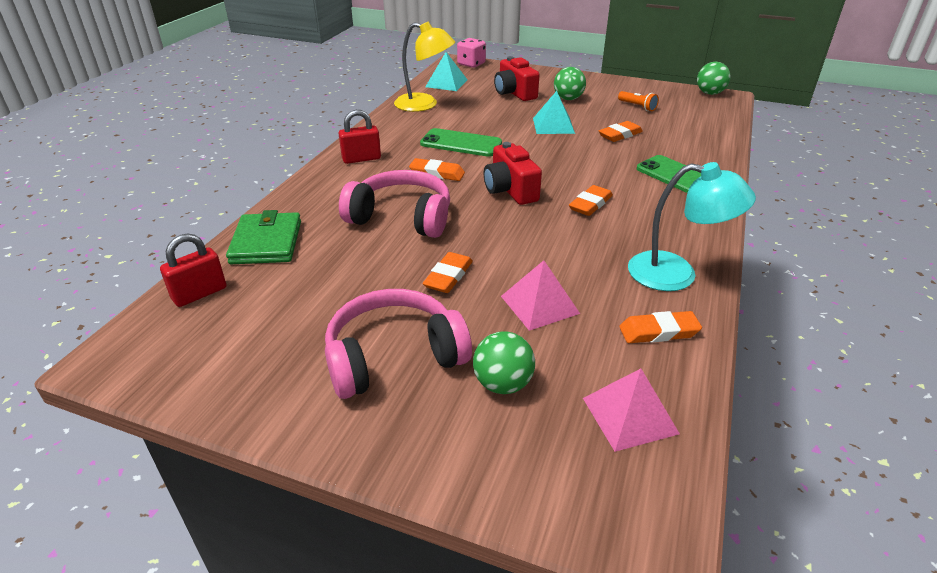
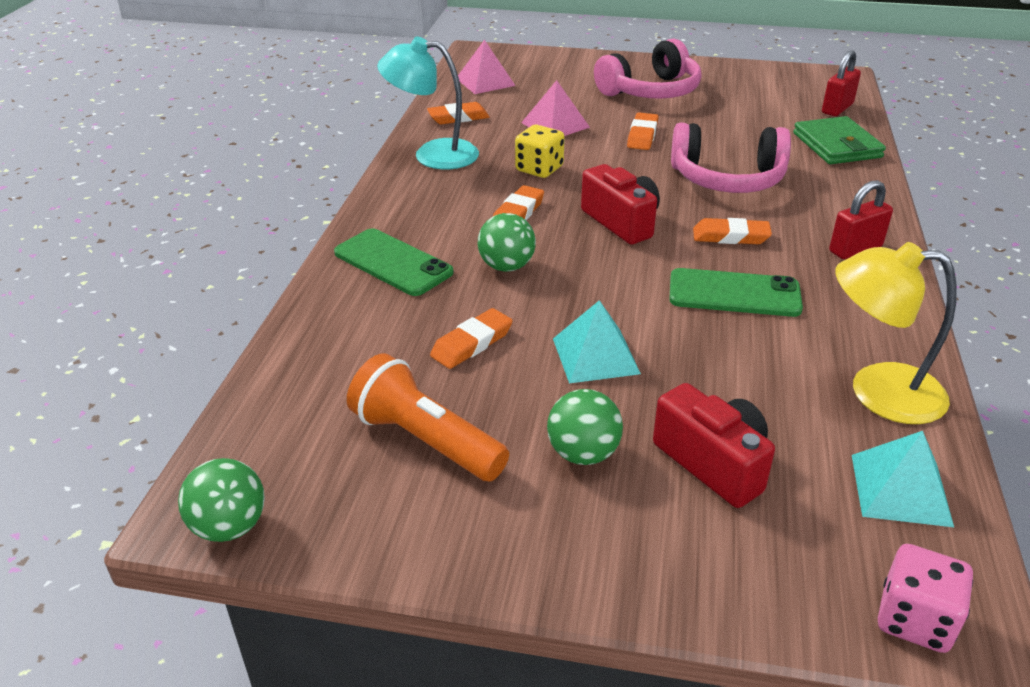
camera: 170 degrees right, 0 degrees up
green ball [473,331,535,394] -> green ball moved to [478,213,536,272]
orange flashlight [618,91,659,111] -> orange flashlight [347,353,509,481], size x1.85
none -> yellow dice [515,125,565,178]

